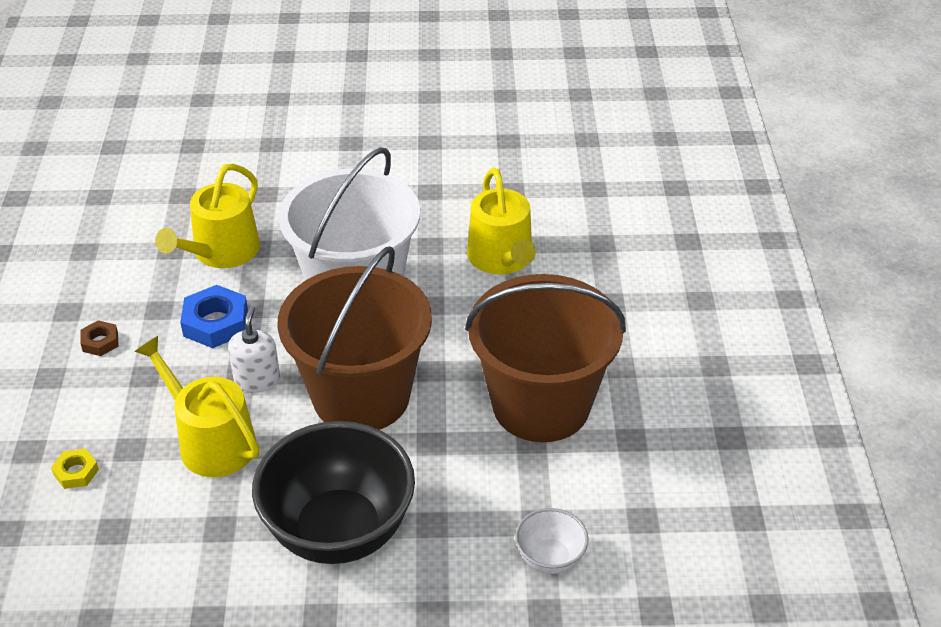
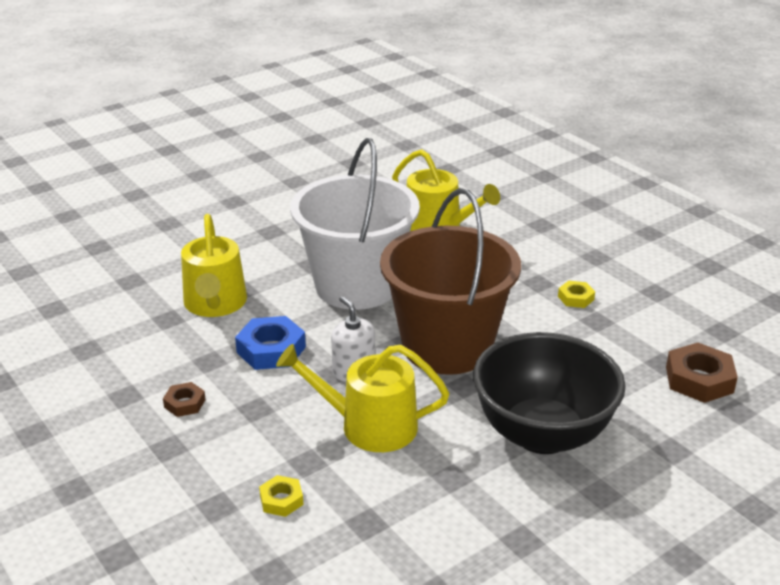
camera: 35 degrees left, 10 degrees down
brown bucket [465,274,626,442] -> yellow nut [558,281,595,308]
white bowl [515,508,588,574] -> brown nut [666,343,738,403]

